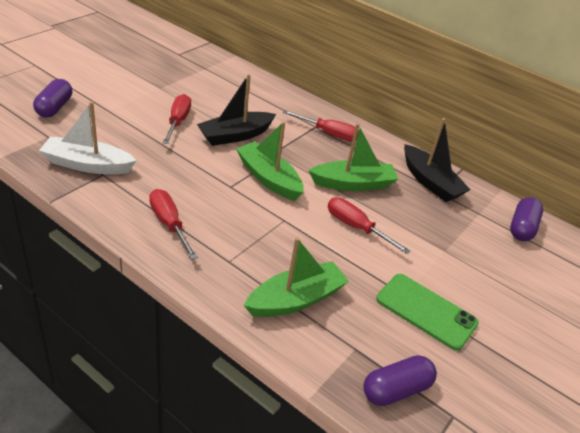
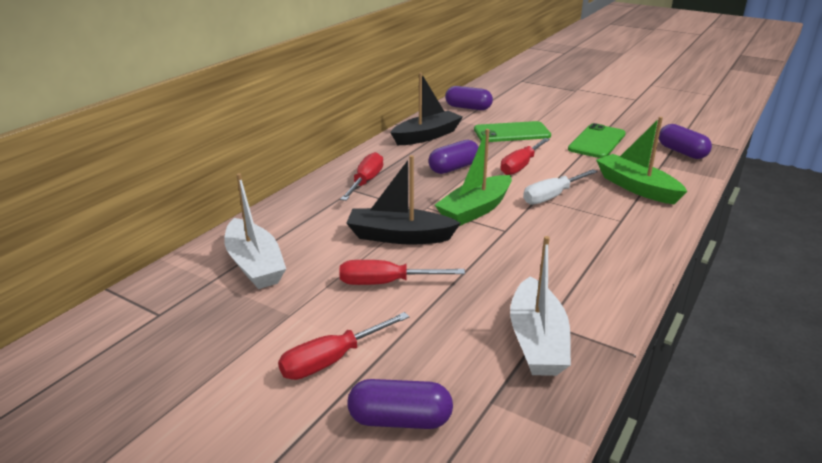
camera: 90 degrees left, 10 degrees down
red screwdriver [149,189,198,260] -> red screwdriver moved to [278,312,409,380]
black boat [197,74,276,146] -> black boat turned 135 degrees clockwise [346,155,461,245]
green boat [309,123,398,191] -> purple capsule [428,140,479,174]
none -> white boat [224,173,286,289]
none -> green phone [474,121,551,142]
none -> white screwdriver [523,169,598,205]

